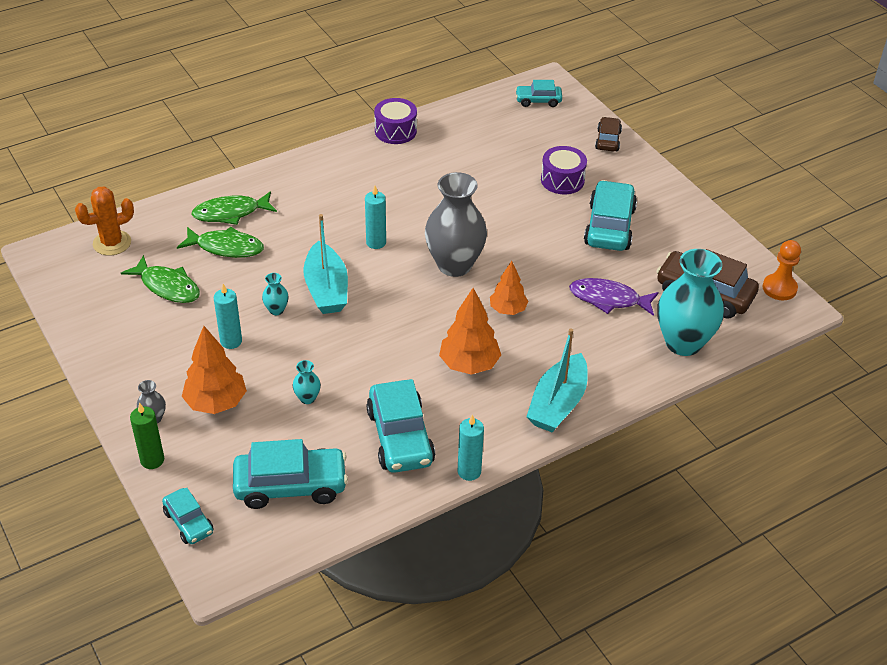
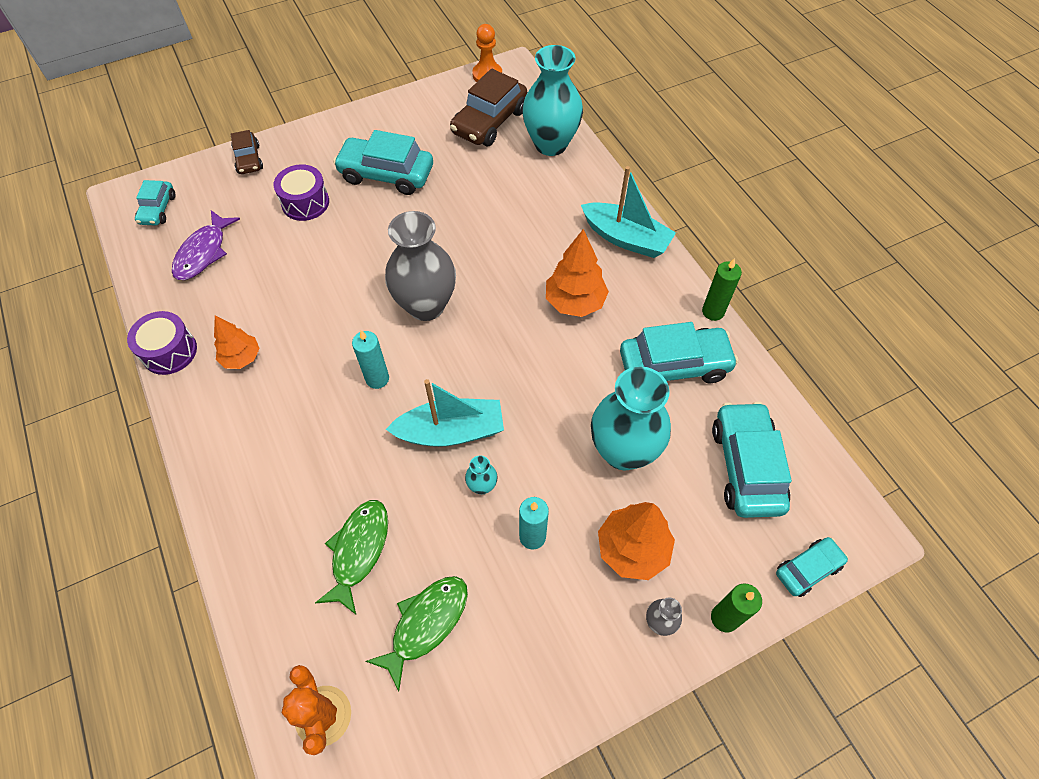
camera: 85 degrees left, 15 degrees up
green fish [191,191,277,225] -> none
turquoise vase [293,360,321,404] -> turquoise vase [591,366,671,470], size x2.43
turquoise candle [458,414,484,481] -> green candle [702,258,742,321]
orange tree [490,261,528,315] -> orange tree moved to [214,316,260,369]
purple fish [569,278,659,316] -> purple fish moved to [172,210,240,280]
brown car [595,117,622,151] -> brown car turned 120 degrees counterclockwise [231,130,263,174]

